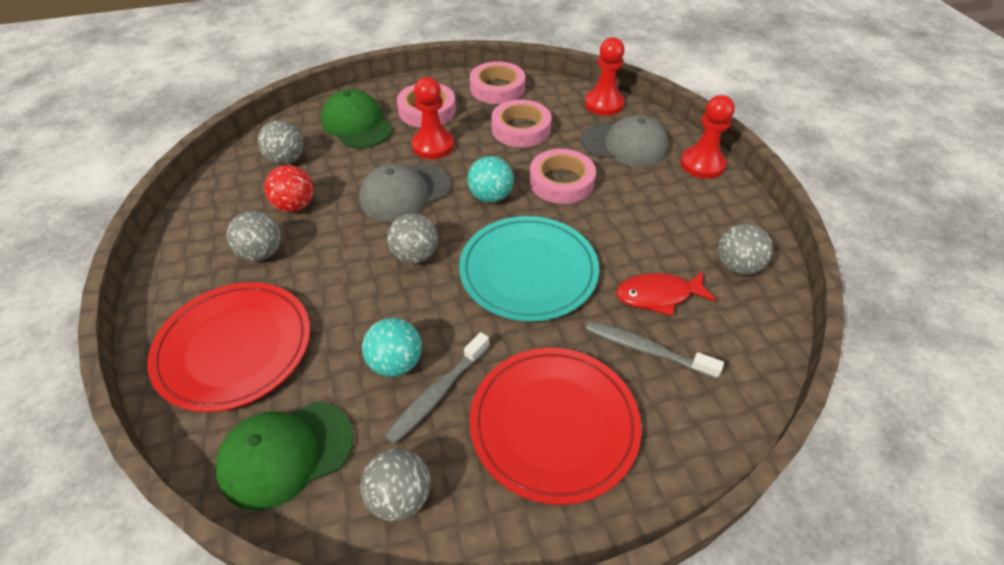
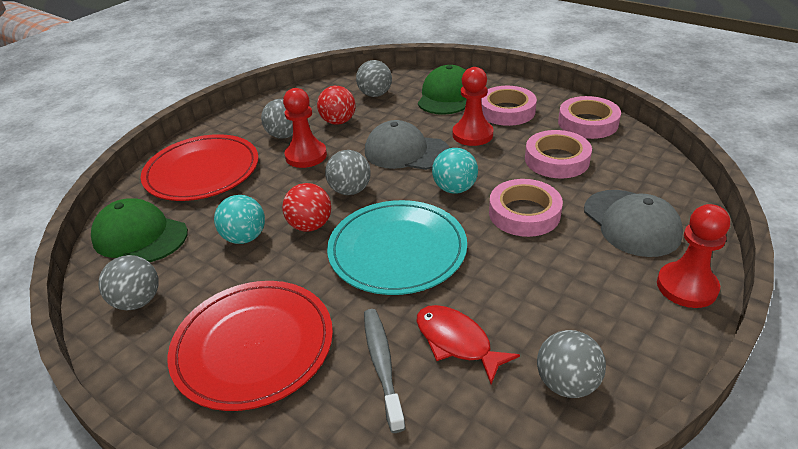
camera: 55 degrees right, 10 degrees down
grey toothbrush [385,332,490,444] -> none
red pawn [585,37,625,116] -> red pawn moved to [283,88,327,168]
none -> red ball [282,183,331,231]

